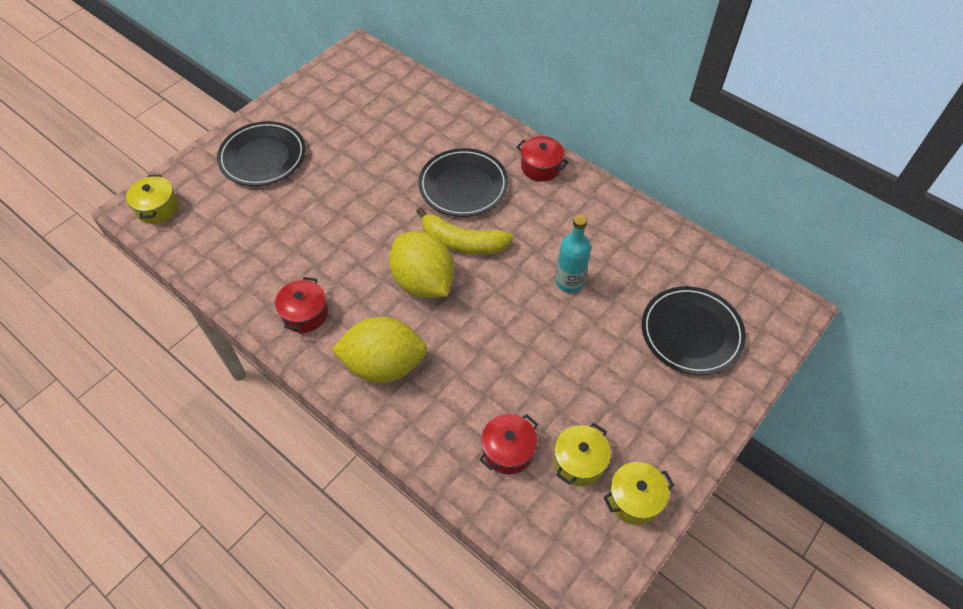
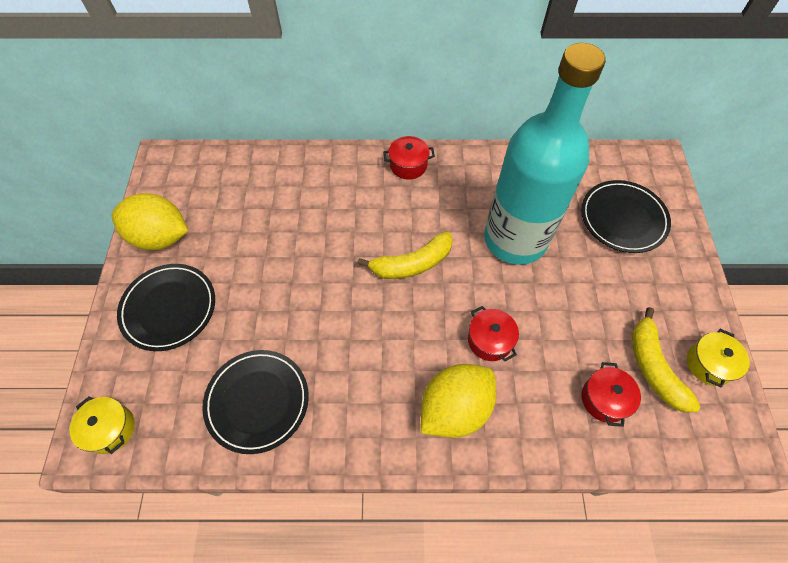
camera: 40 degrees left, 5 degrees up
red pot [275,277,328,333] -> red pot moved to [468,306,519,362]
yellow lemon [389,231,454,298] -> yellow lemon moved to [112,193,188,250]
black plate [419,148,508,217] -> black plate moved to [202,350,309,454]
yellow pot [554,423,611,486] -> yellow banana [632,307,700,412]
turquoise bottle [555,215,591,293] -> turquoise bottle [484,43,606,265], size x2.43

